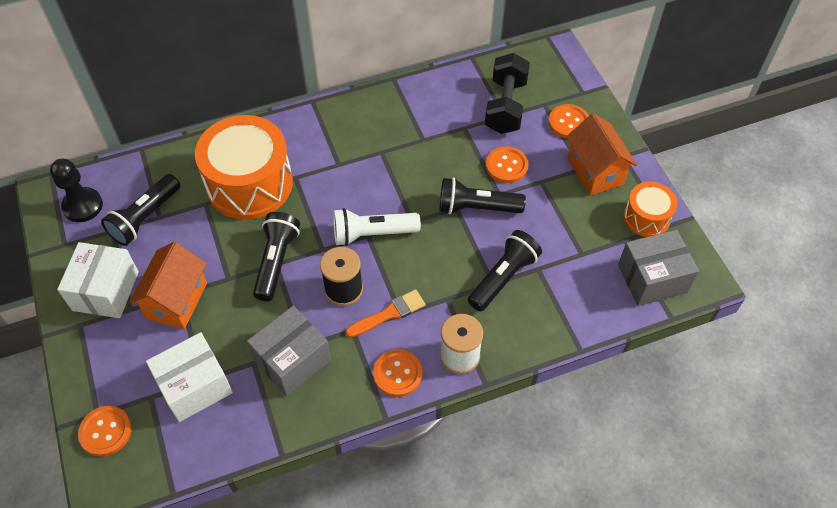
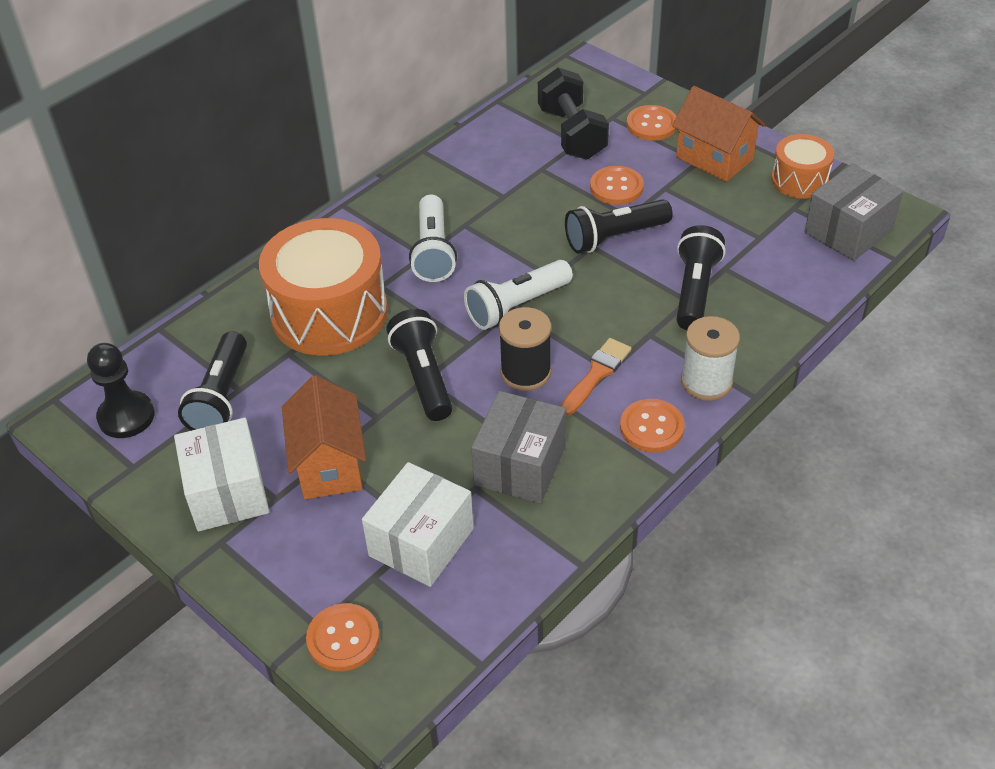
camera: 25 degrees left, 10 degrees down
none -> white flashlight [409,194,457,282]

